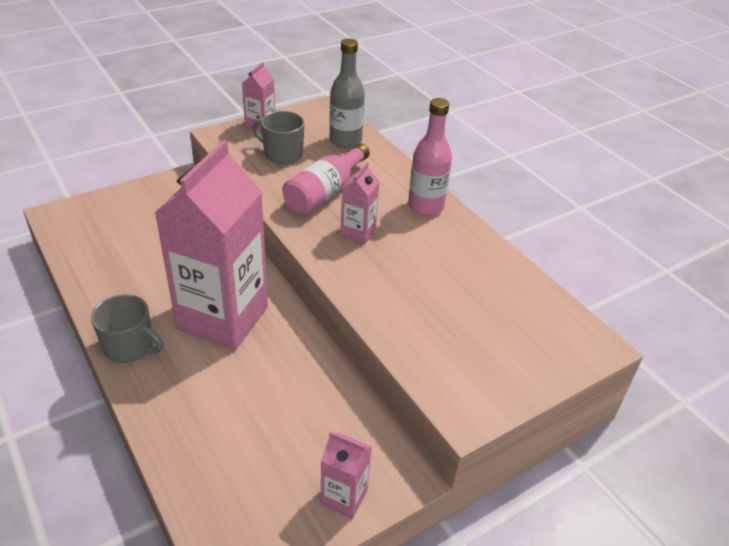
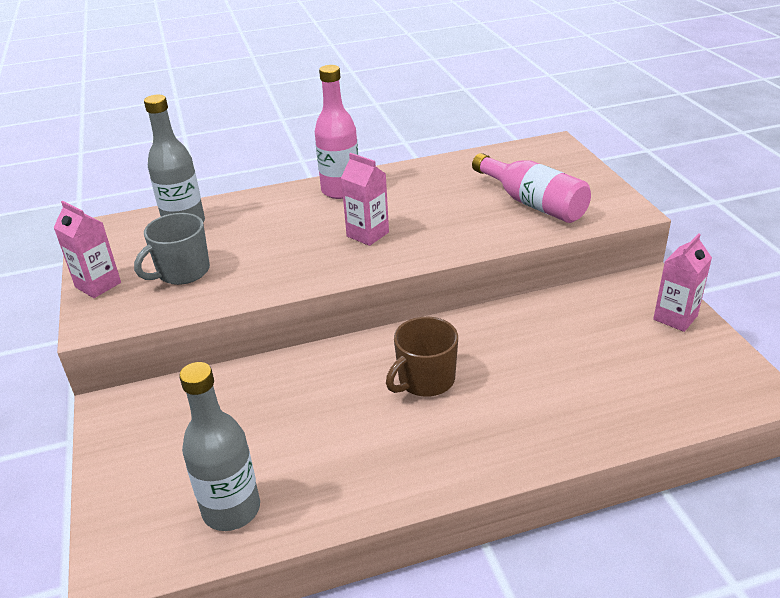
camera: 70 degrees left, 5 degrees down
grey mug [91,294,163,363] -> none
pink carton [155,140,268,350] -> brown mug [386,317,458,397]
pink bottle [283,143,370,214] -> pink bottle moved to [472,153,591,223]
none -> grey bottle [179,362,260,531]

